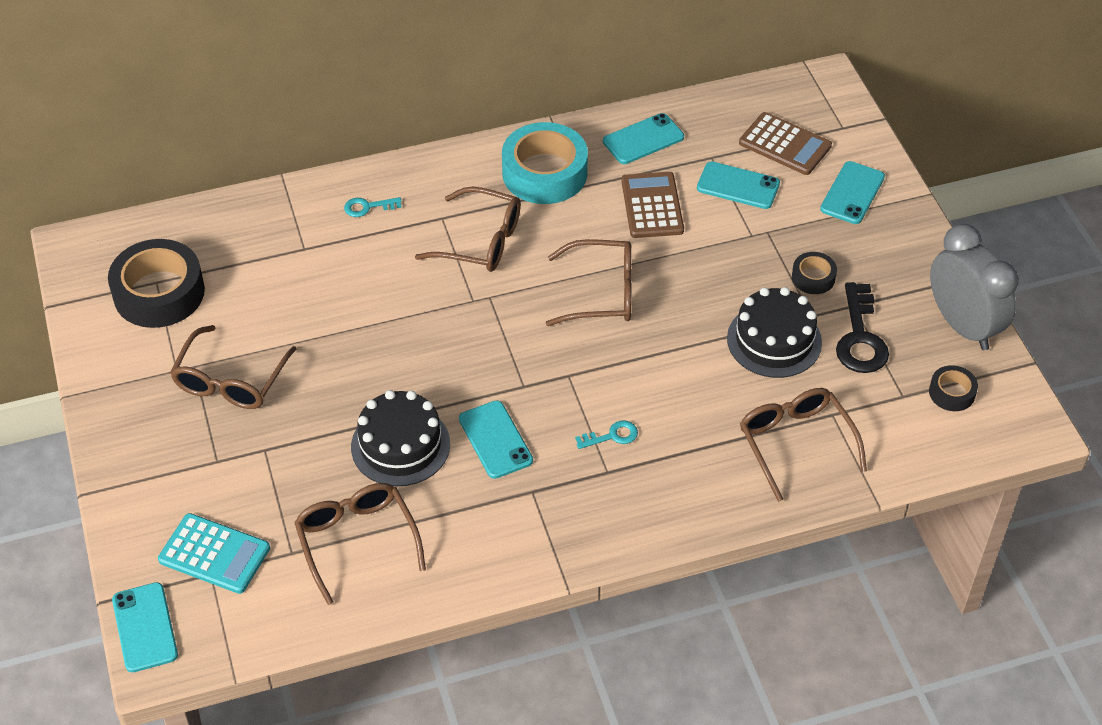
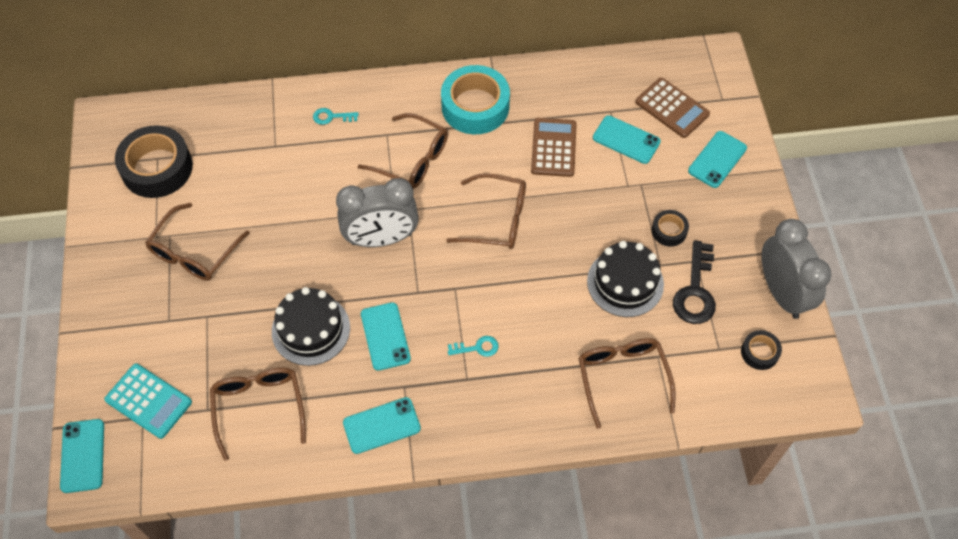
camera: 10 degrees right, 10 degrees up
turquoise phone [603,113,684,164] -> turquoise phone moved to [343,397,421,454]
none -> grey clock [336,178,419,247]

